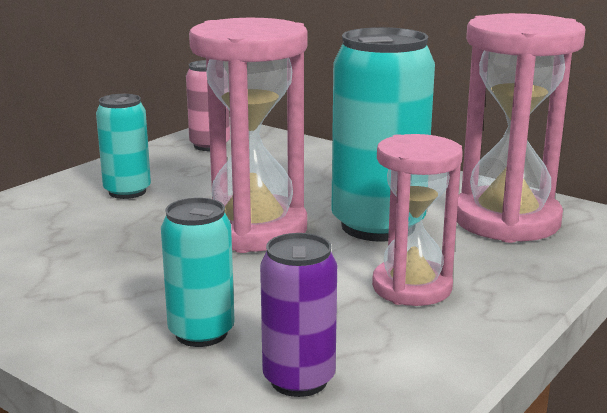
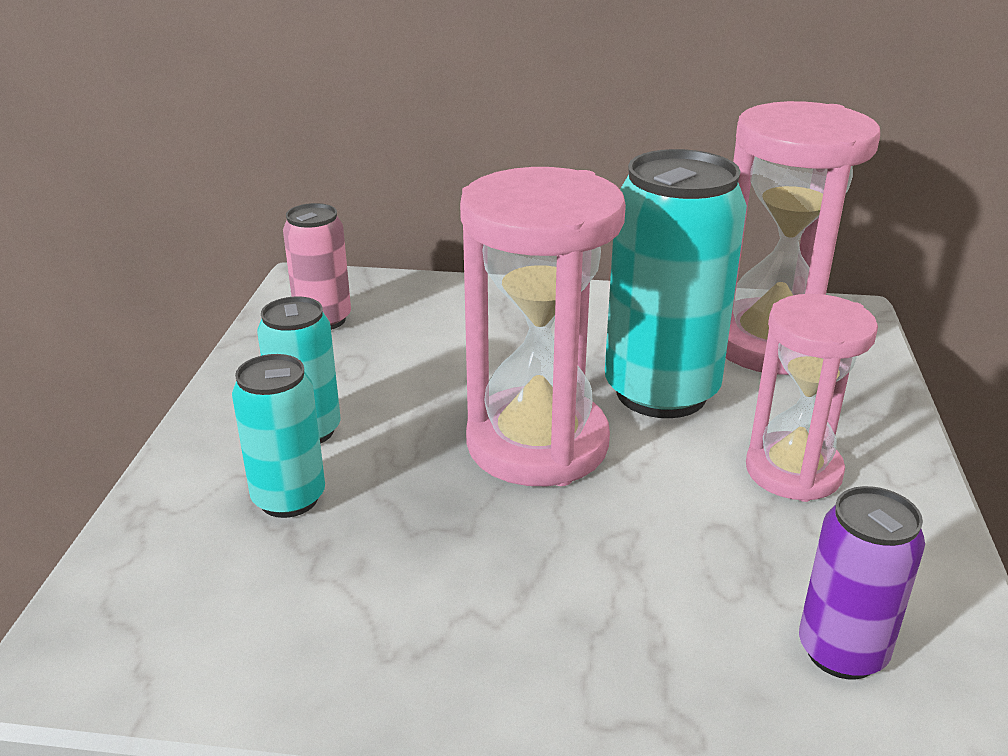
camera: 30 degrees left, 10 degrees up
turquoise can [161,198,235,347] -> turquoise can moved to [232,354,325,518]

